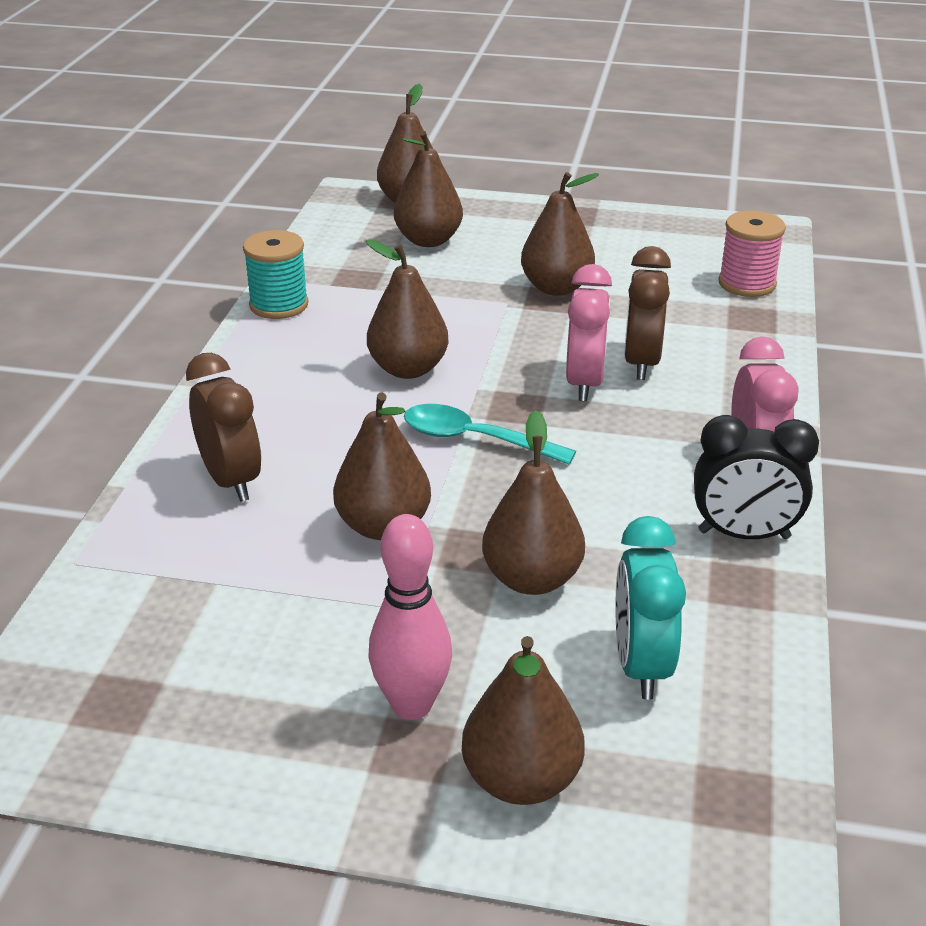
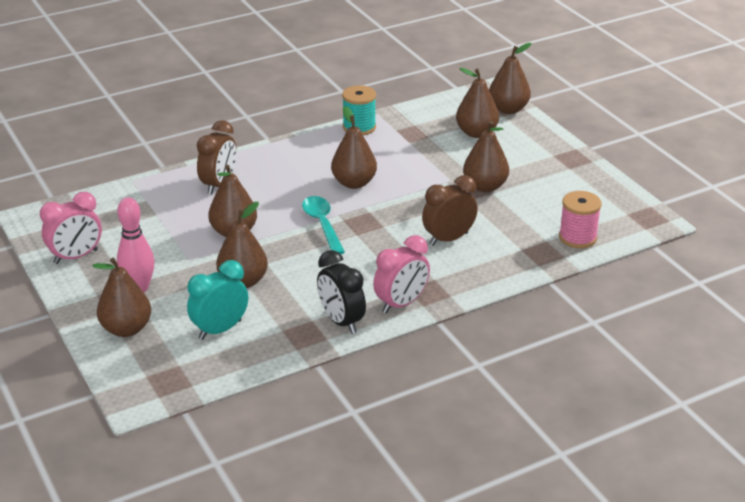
camera: 50 degrees right, 0 degrees up
pink clock [566,264,612,401] -> pink clock moved to [40,192,102,264]

